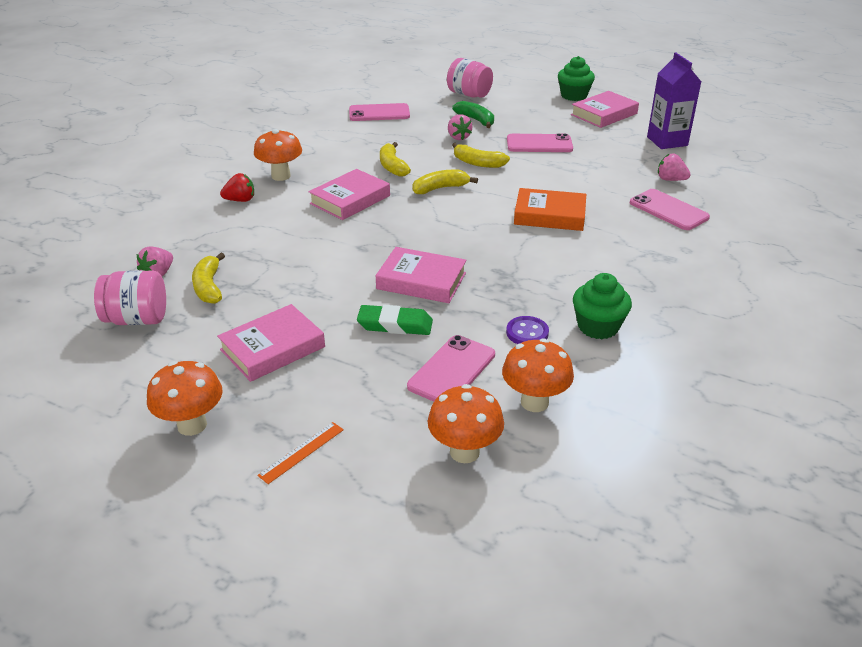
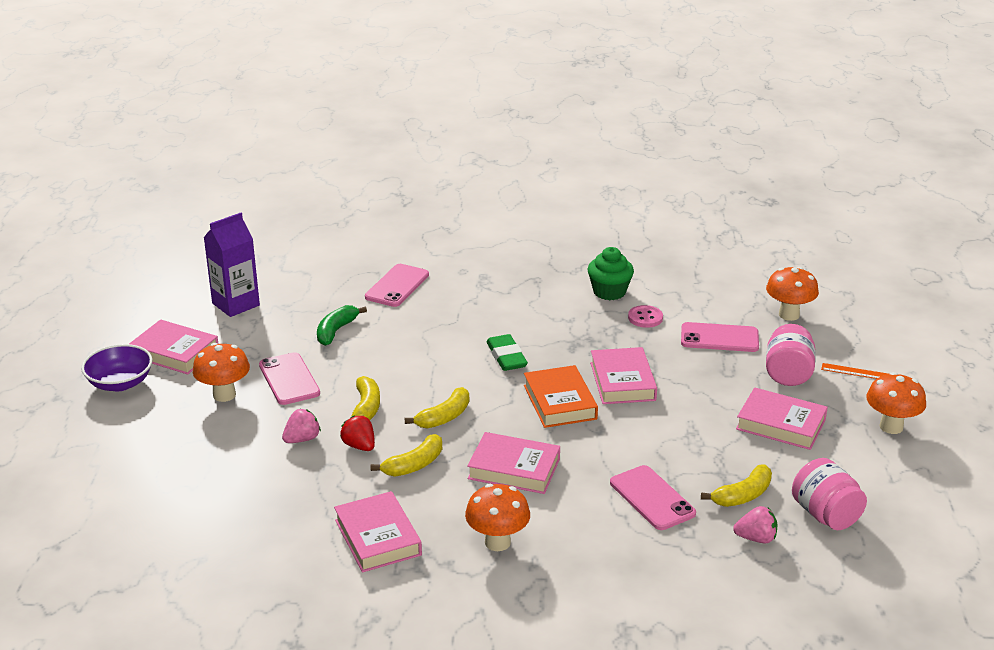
camera: 115 degrees left, 5 degrees down
red strawberry [220,173,254,202] -> red strawberry moved to [340,416,375,451]
pink phone [349,103,410,121] -> pink phone moved to [610,465,696,530]
green eraser [357,305,433,335] -> green eraser moved to [487,334,528,371]
yellow banana [413,170,478,194] -> yellow banana turned 90 degrees counterclockwise [405,387,469,429]
pink jar [447,58,493,98] -> pink jar moved to [766,324,816,386]
green banana [452,101,494,128] -> green banana moved to [317,305,367,346]
orange mushroom [502,339,574,412] -> orange mushroom moved to [193,343,250,402]
purple button [506,316,549,344] -> pink button [628,305,663,328]
orange book [514,188,586,231] -> orange book moved to [524,365,598,428]
green cupcake [558,56,595,101] -> purple bowl [81,344,153,391]
pink strawberry [658,154,691,181] -> none
none -> pink book [334,491,422,572]

